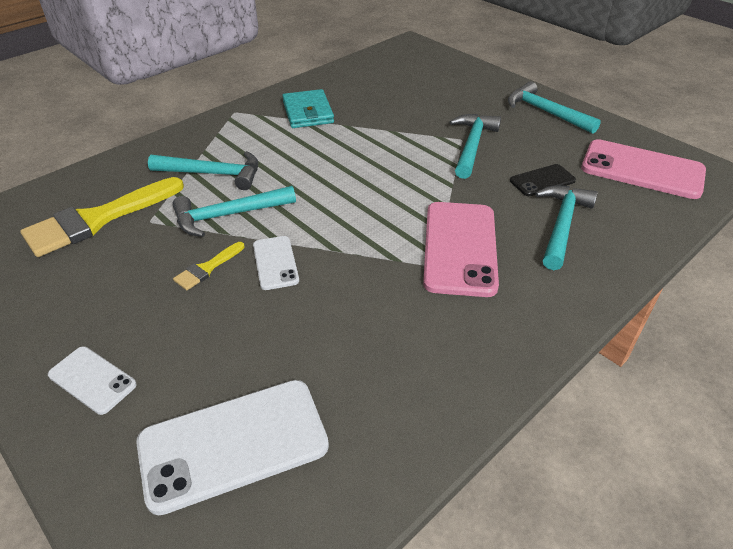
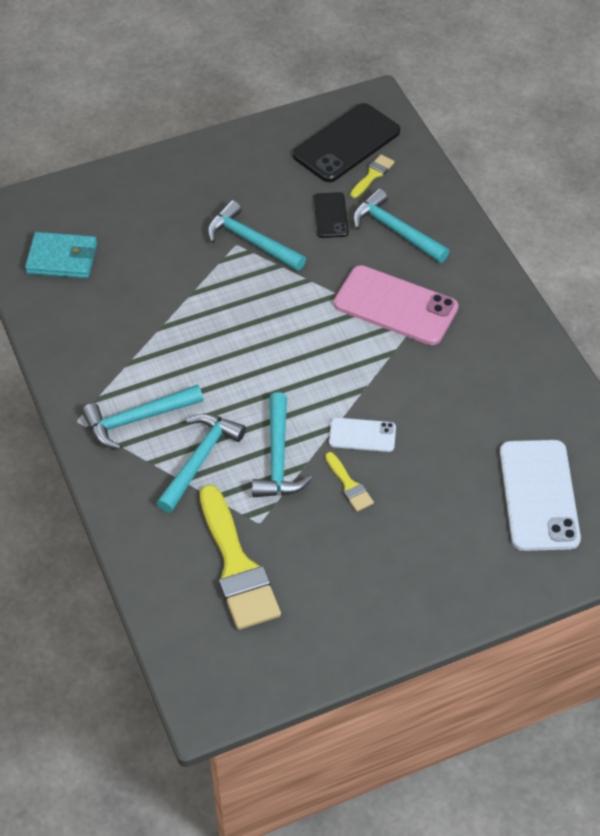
camera: 70 degrees left, 10 degrees up
white phone [48,346,137,415] -> none
turquoise wallet [282,89,334,128] -> turquoise wallet moved to [25,232,97,278]
turquoise hammer [508,81,601,134] -> turquoise hammer moved to [82,385,203,450]
pink phone [581,139,706,199] -> black phone [293,103,400,182]
none -> yellow brush [350,155,395,198]

